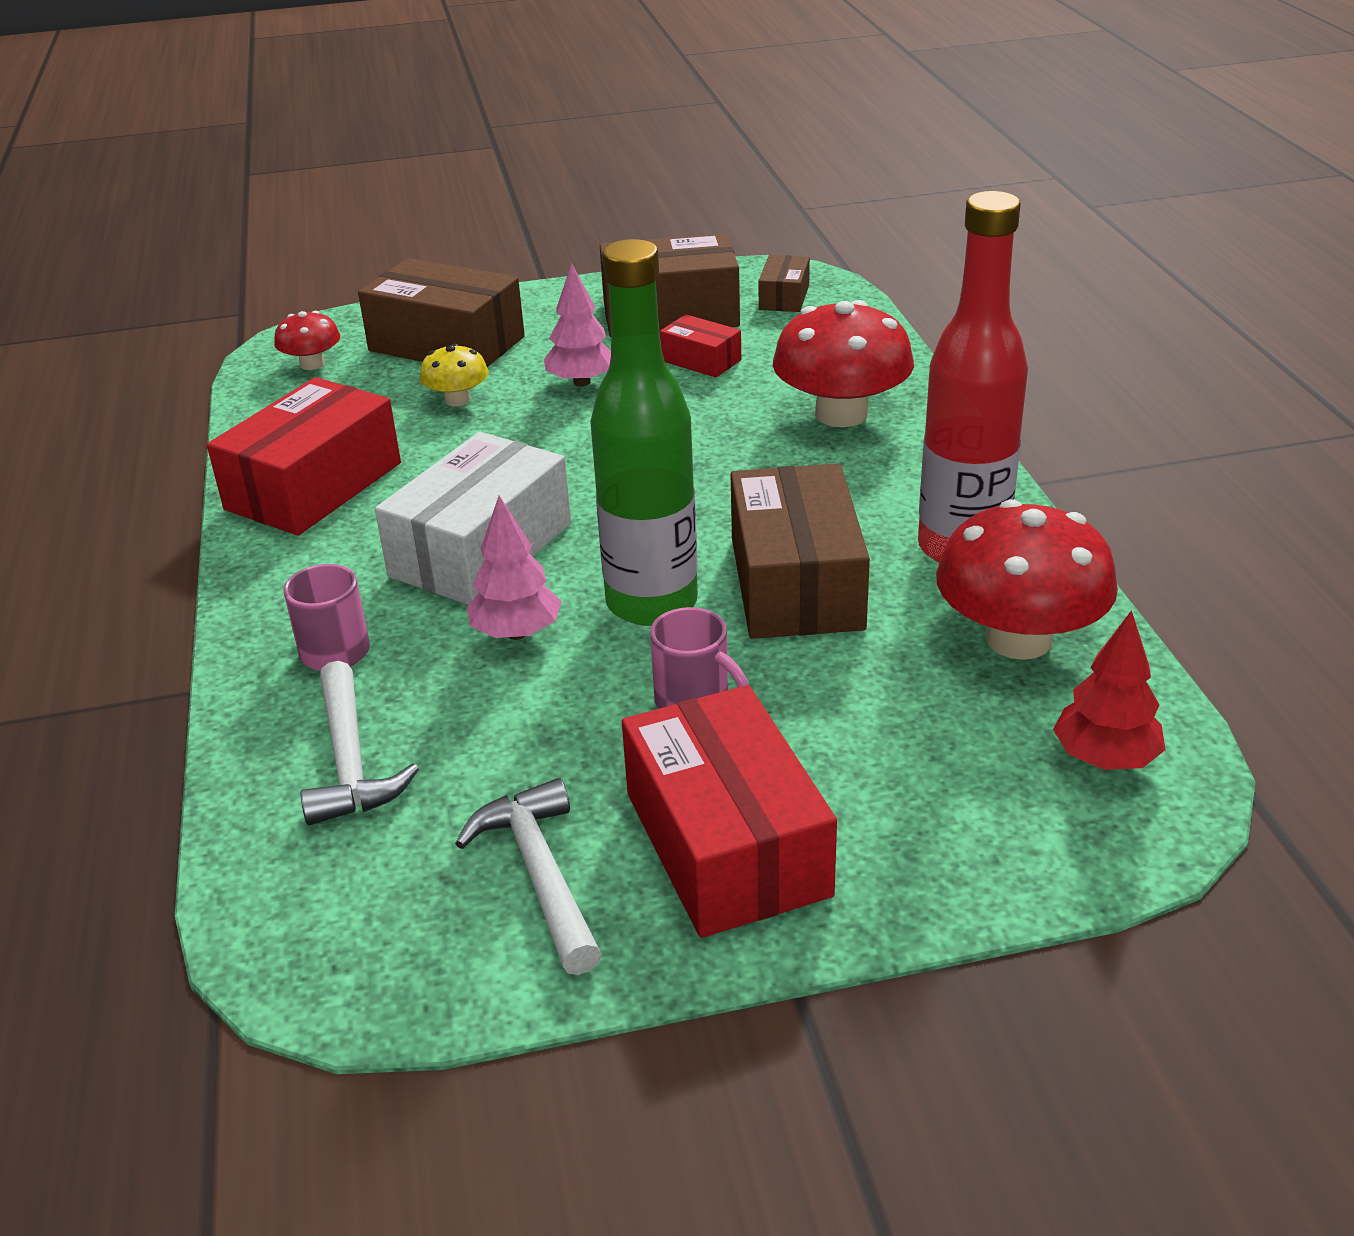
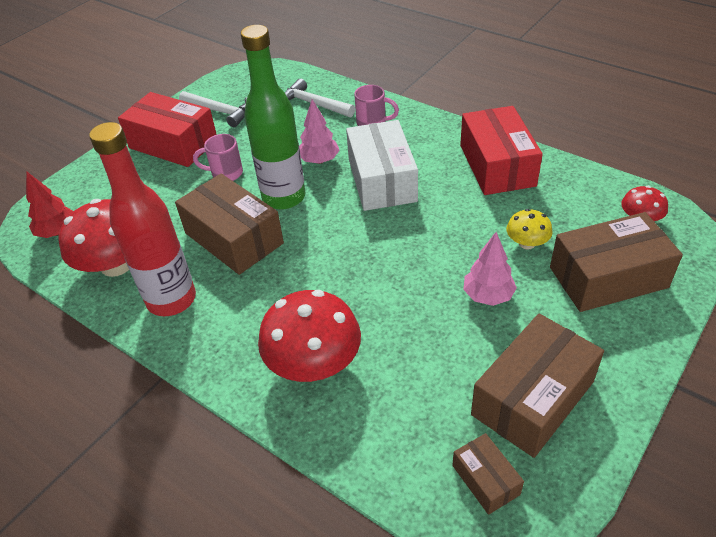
camera: 140 degrees right, 10 degrees up
red box [660,314,741,378] -> none

